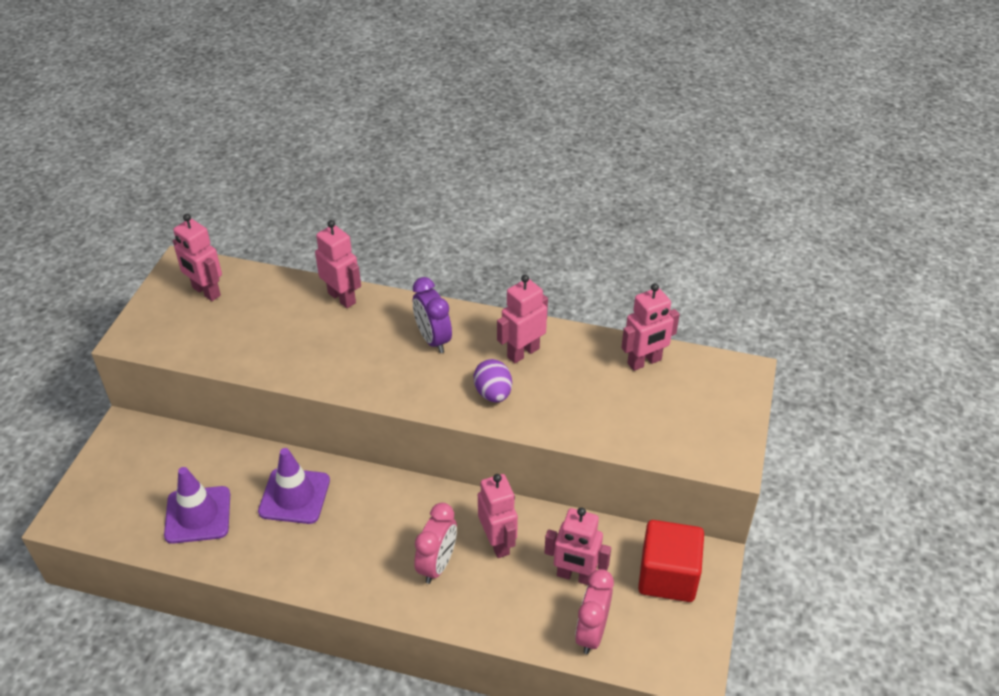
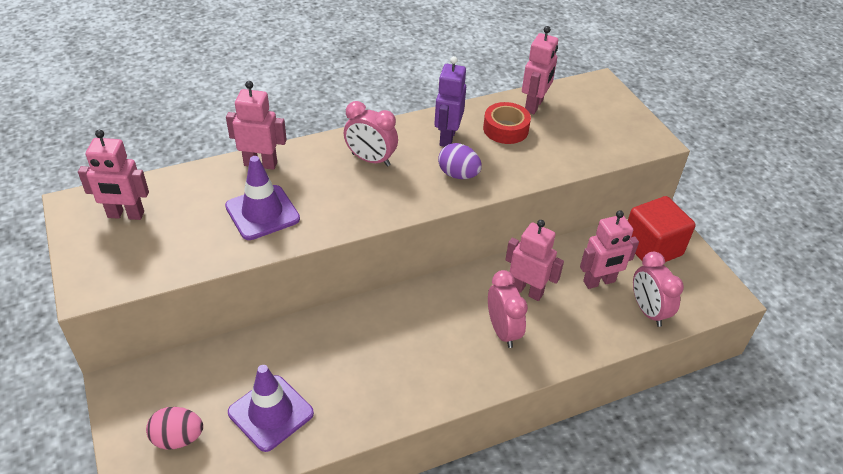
camera: 40 degrees left, 0 degrees up
purple traffic cone [258,448,330,524] -> purple traffic cone moved to [225,156,300,240]
purple clock [413,277,452,353] -> pink clock [344,101,398,166]
pink robot [497,275,548,363] -> purple robot [434,56,466,147]
none -> pink egg [146,407,203,450]
none -> red tape [483,102,531,144]

